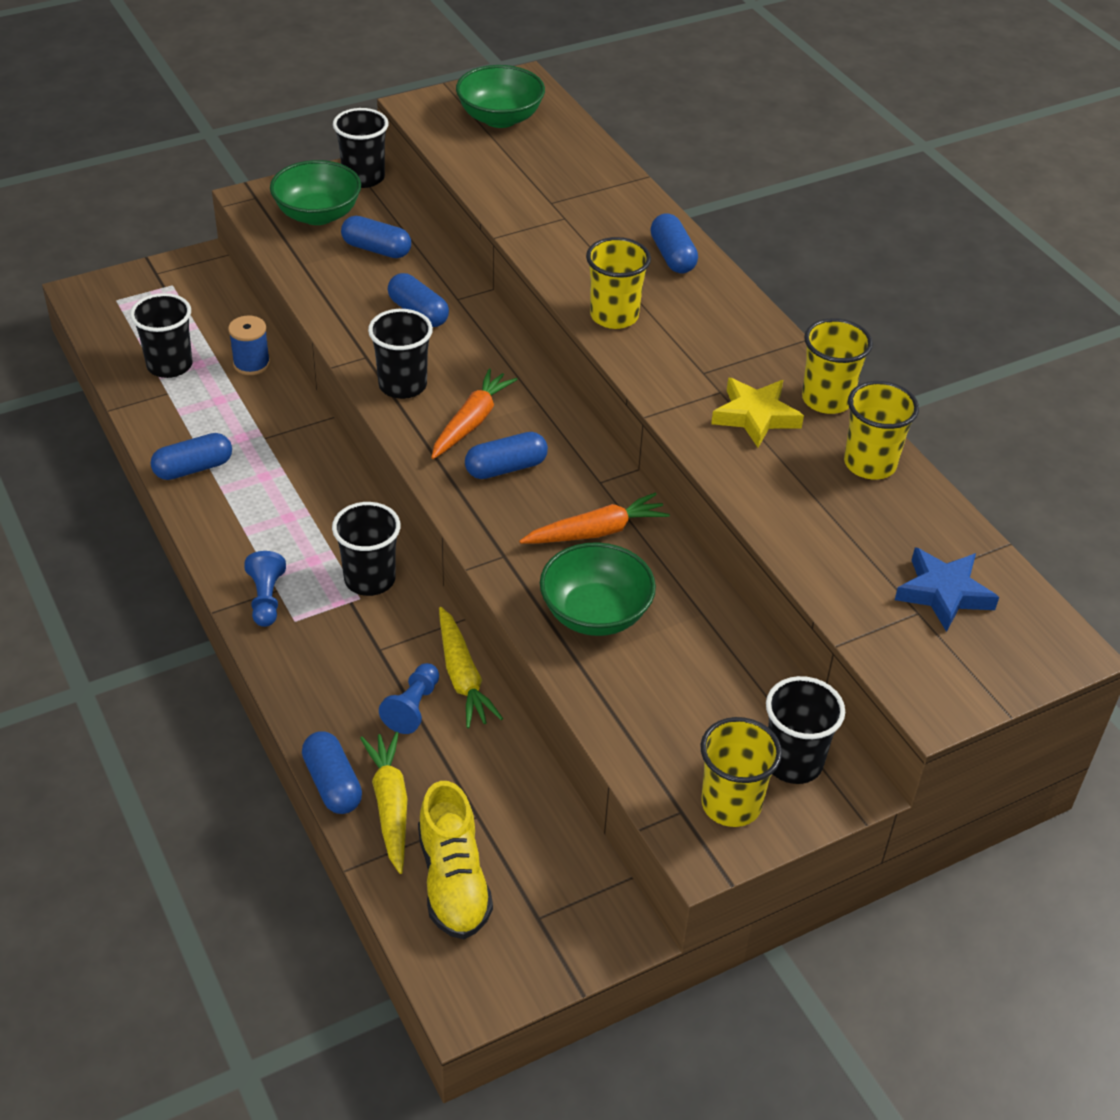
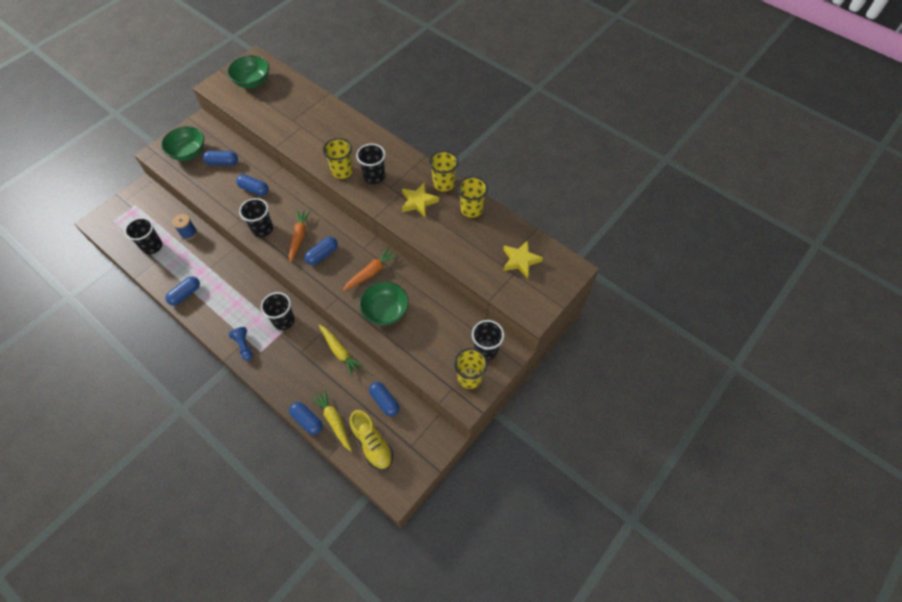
camera: 20 degrees left, 15 degrees up
black cup [333,108,389,188] -> black cup moved to [356,144,386,184]
blue pawn [379,663,439,734] -> none
blue capsule [650,214,698,273] -> blue capsule moved to [369,382,399,416]
blue star [895,547,999,632] -> yellow star [503,240,543,278]

